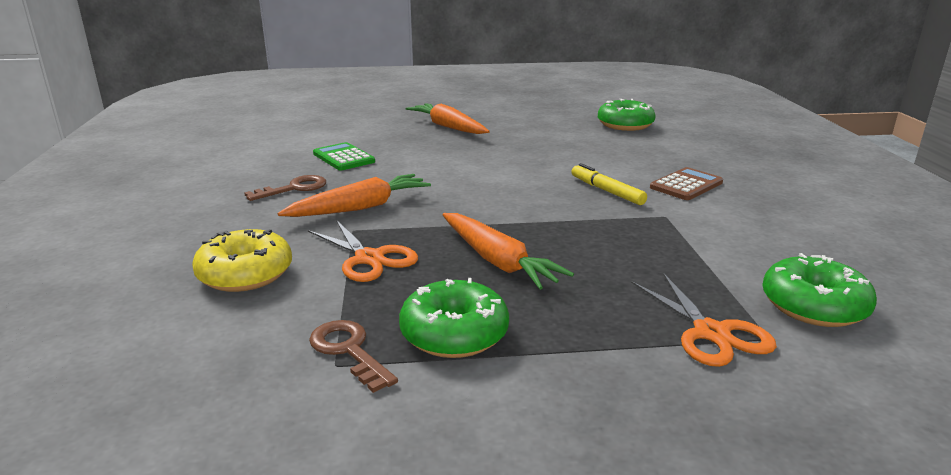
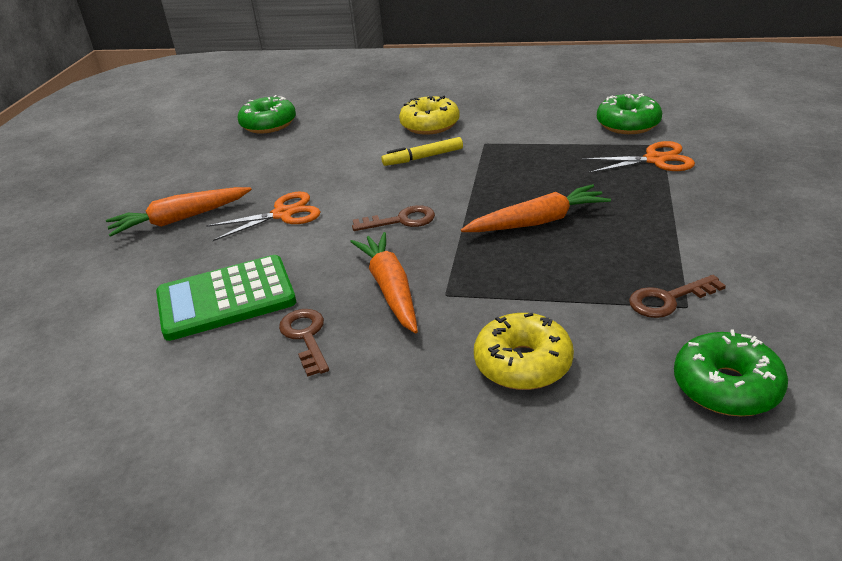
camera: 70 degrees left, 10 degrees up
orange scissors [308,220,418,282] -> orange scissors moved to [206,192,320,241]
green calculator [313,142,375,170] -> green calculator [156,255,296,341], size x1.63
green donut [399,278,509,358] -> green donut moved to [674,329,788,416]
brown calculator [650,167,723,200] -> yellow donut [399,95,460,135]
none -> brown key [352,205,435,231]

